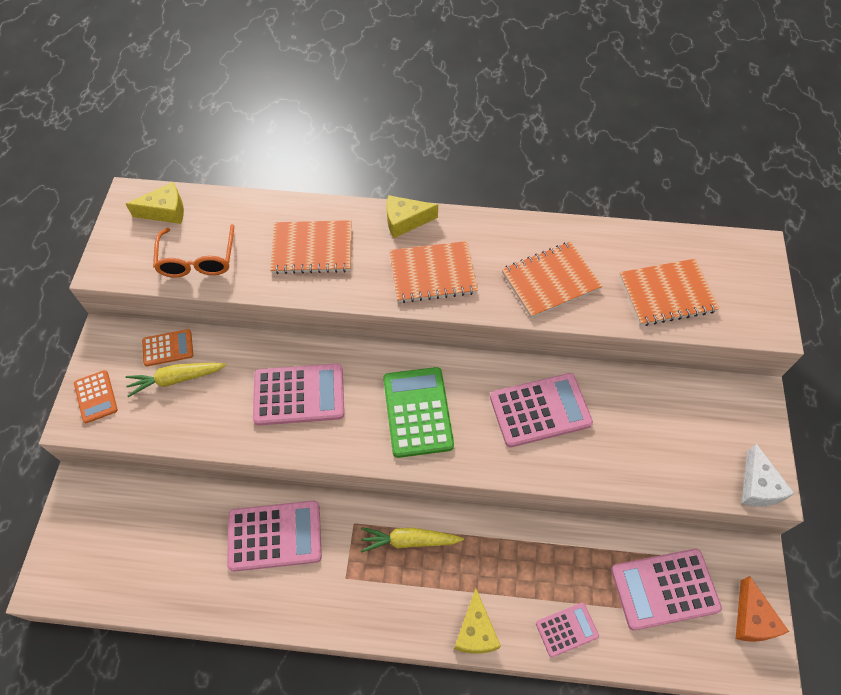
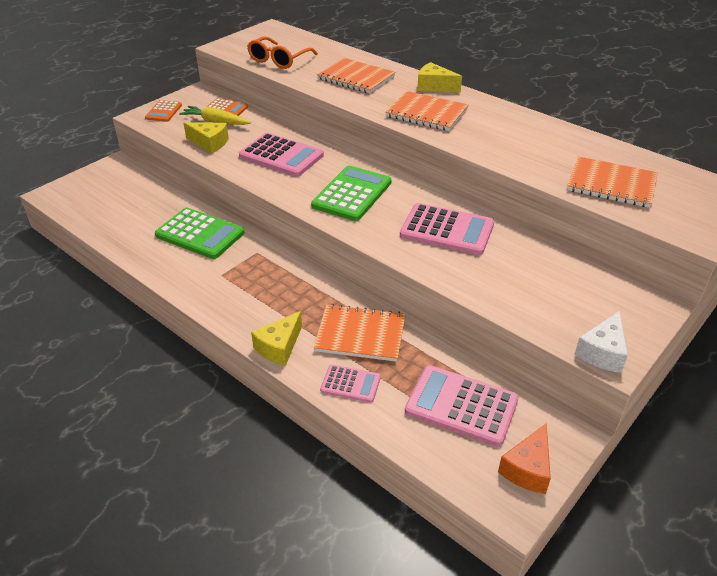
camera: 35 degrees right, 20 degrees down
yellow cheese [126,182,184,224] -> yellow cheese moved to [184,122,229,154]
pink calculator [227,501,322,572] -> green calculator [155,208,245,259]
yellow carrot [361,527,464,553] -> none
orange notebook [502,242,602,318] -> orange notebook moved to [313,304,406,362]

